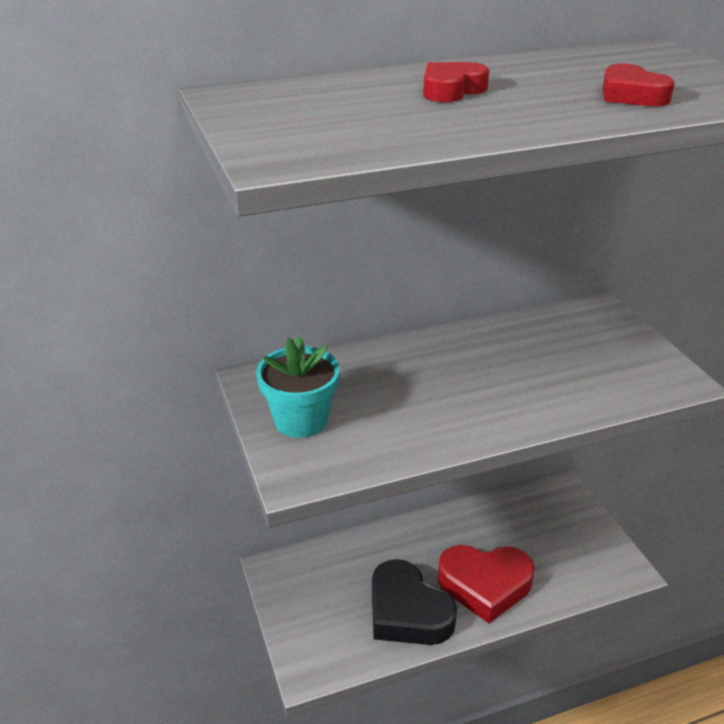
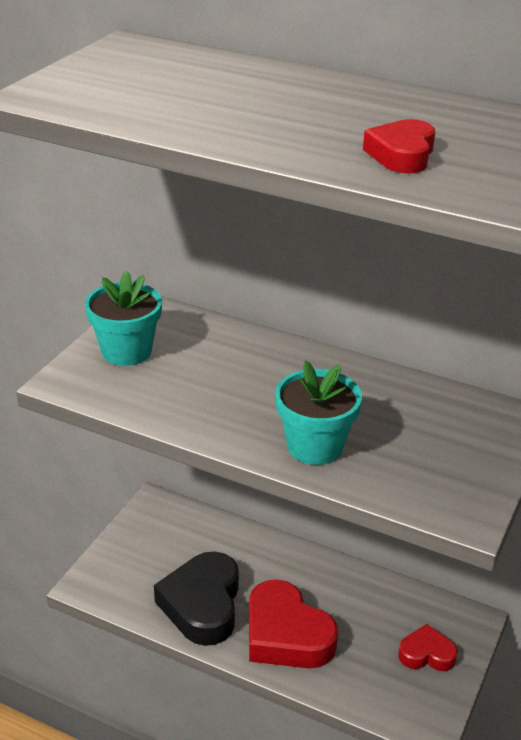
camera: 45 degrees right, 0 degrees up
red heart [423,62,489,102] -> red heart moved to [398,624,458,671]
none -> turquoise flower pot [275,361,362,465]

